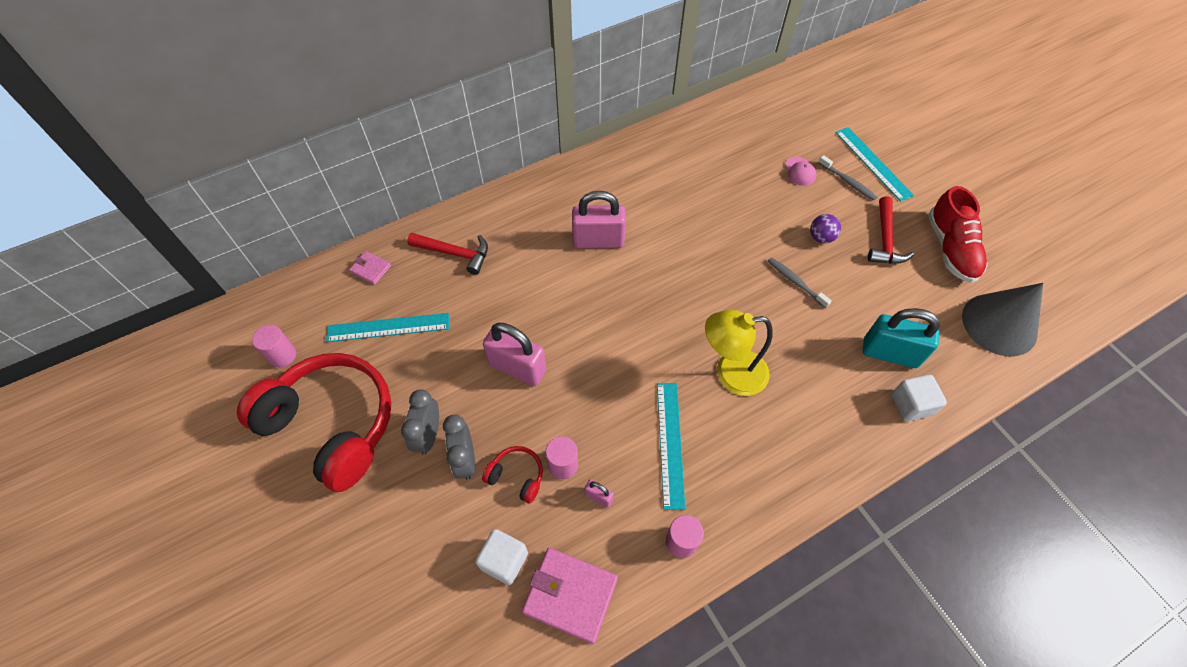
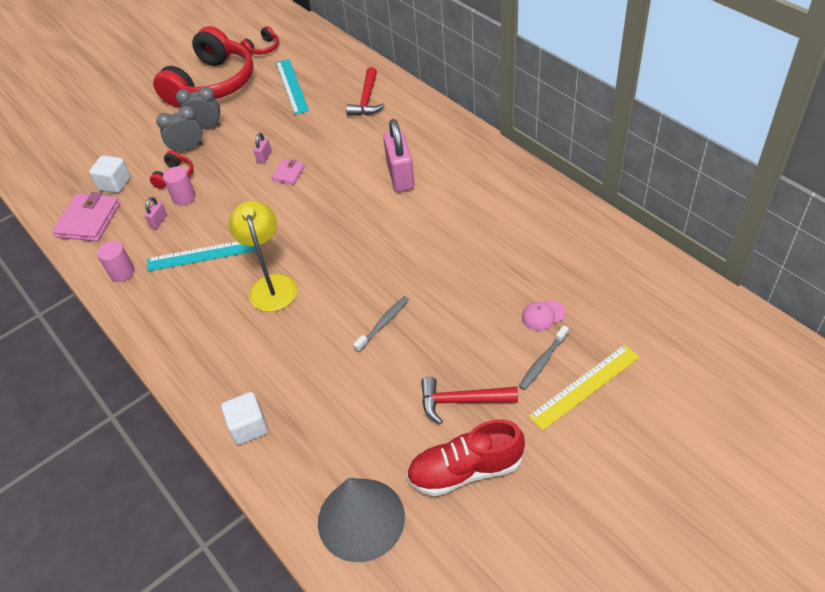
camera: 85 degrees right, 10 degrees down
pink cylinder [252,325,296,367] -> red headphones [240,26,279,54]
pink wallet [349,251,391,285] -> pink wallet moved to [272,159,305,185]
pink padlock [483,323,546,386] -> pink padlock [253,133,272,163], size x0.45
purple ball [810,214,841,243] -> none
turquoise ruler [835,127,914,202] -> yellow ruler [528,345,640,431]
turquoise padlock [862,308,940,368] -> none

